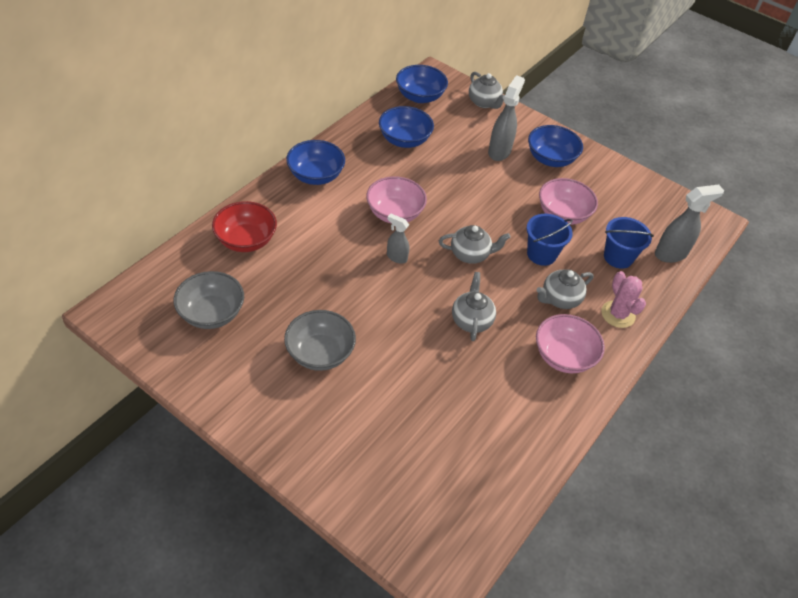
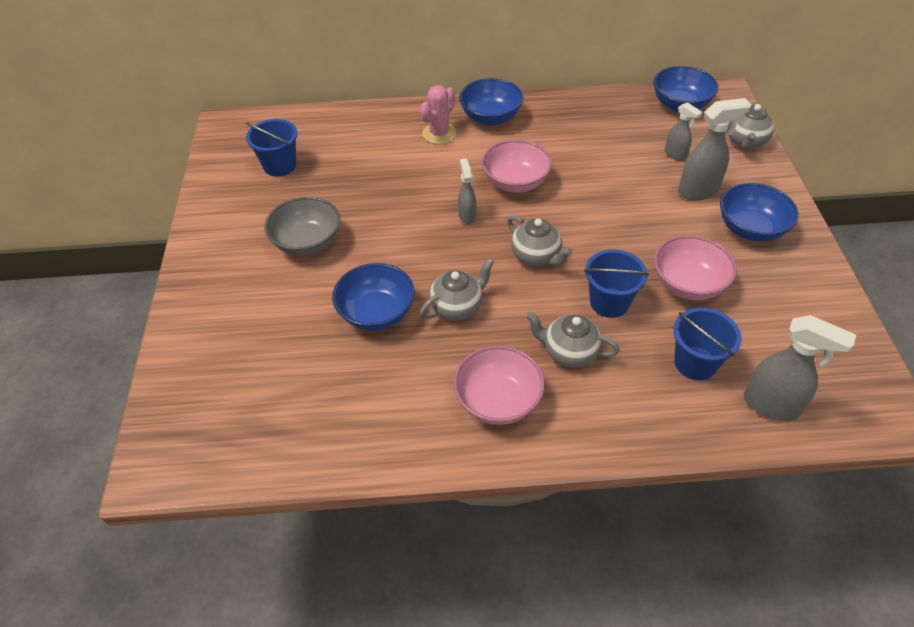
camera: 55 degrees right, 0 degrees up
grey bowl [174,271,244,329] -> blue bucket [246,119,297,177]
red bowl [212,201,277,252] -> none
blue bowl [379,106,434,148] -> blue bowl moved to [332,263,415,331]
pink cactus [601,271,646,328] -> pink cactus moved to [420,85,457,144]
none -> grey spray bottle [665,102,703,161]

